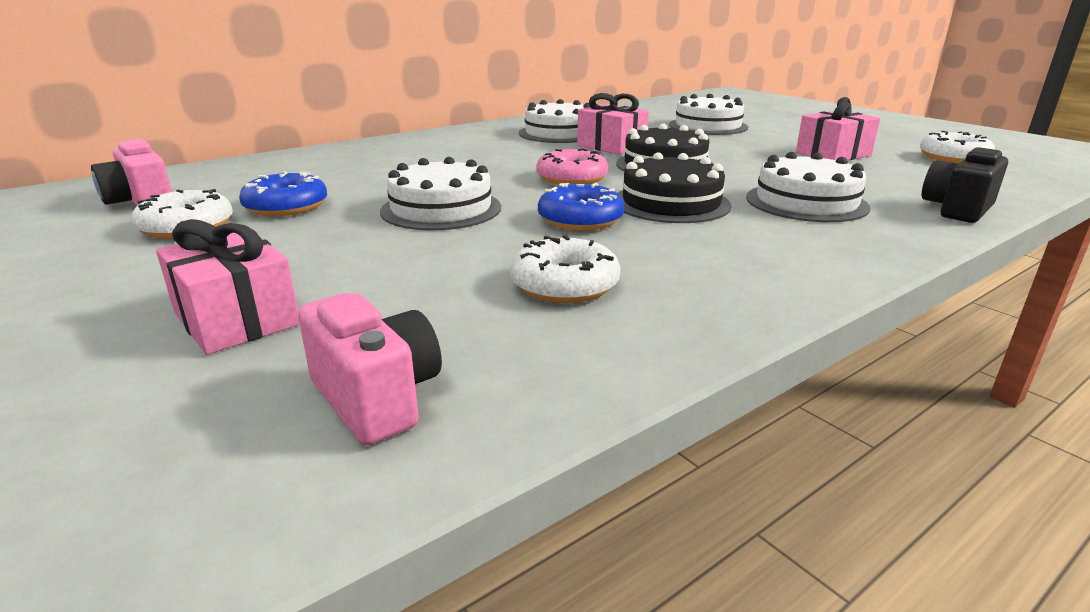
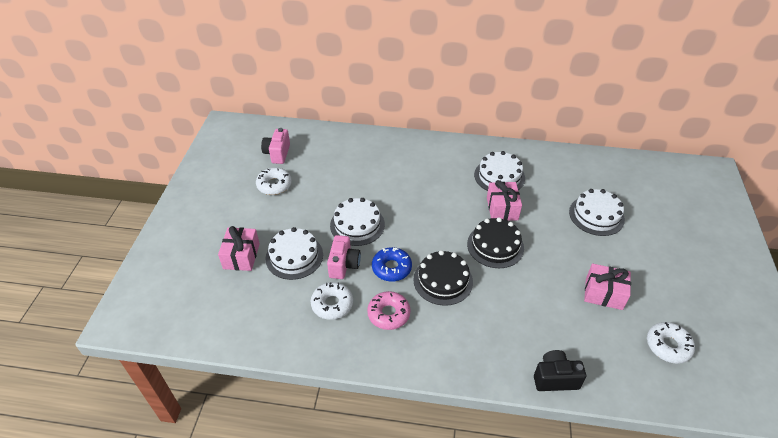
camera: 45 degrees right, 20 degrees up
blue donut [239,171,327,217] -> none
pink camera [298,293,442,446] -> pink camera moved to [327,235,361,279]
pink donut [536,148,608,185] -> pink donut moved to [367,291,410,330]
white cake [746,152,871,222] -> white cake moved to [265,227,323,280]

